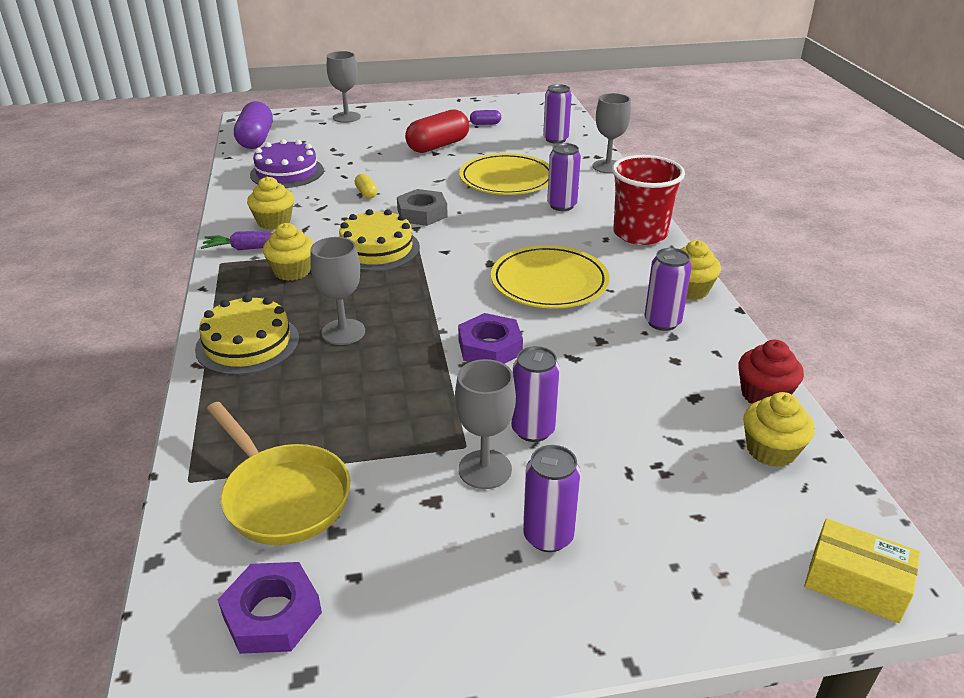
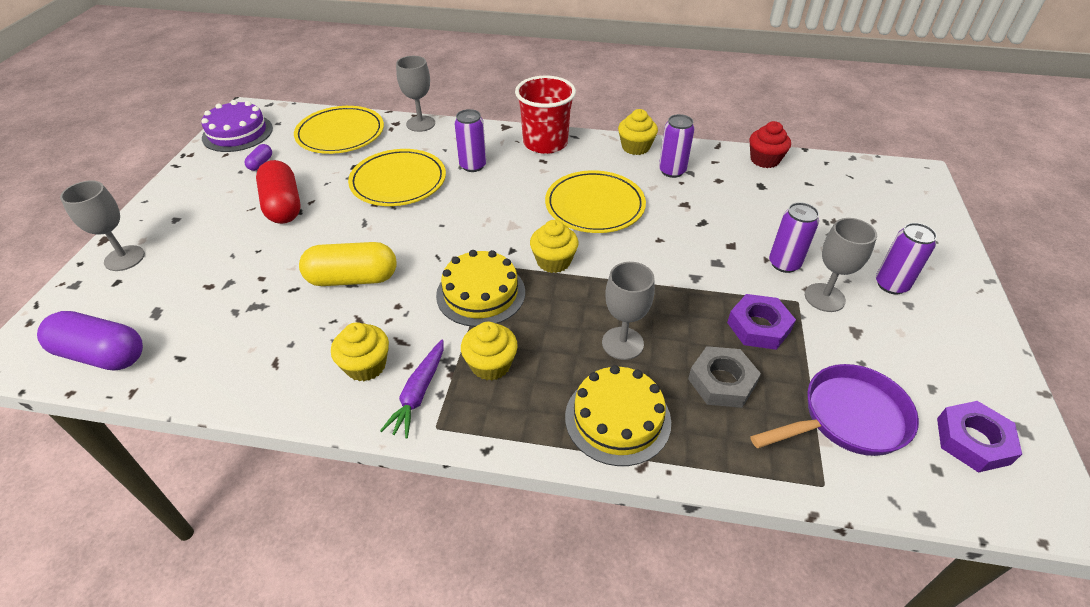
camera: 70 degrees left, 10 degrees up
yellow pan [207,402,350,545] -> purple pan [750,364,919,456]
purple cake [250,139,324,188] -> purple cake moved to [201,100,273,152]
yellow capsule [355,174,378,199] -> yellow capsule [299,242,397,286], size x2.17
grey nut [397,189,448,226] -> grey nut moved to [688,346,761,408]
purple nut [458,313,523,364] -> purple nut moved to [727,294,796,350]
purple can [543,84,572,144] -> yellow plate [294,106,384,154]
yellow cupcake [743,392,815,467] -> yellow cupcake moved to [530,220,578,273]
yellow box [804,518,920,623] -> none

